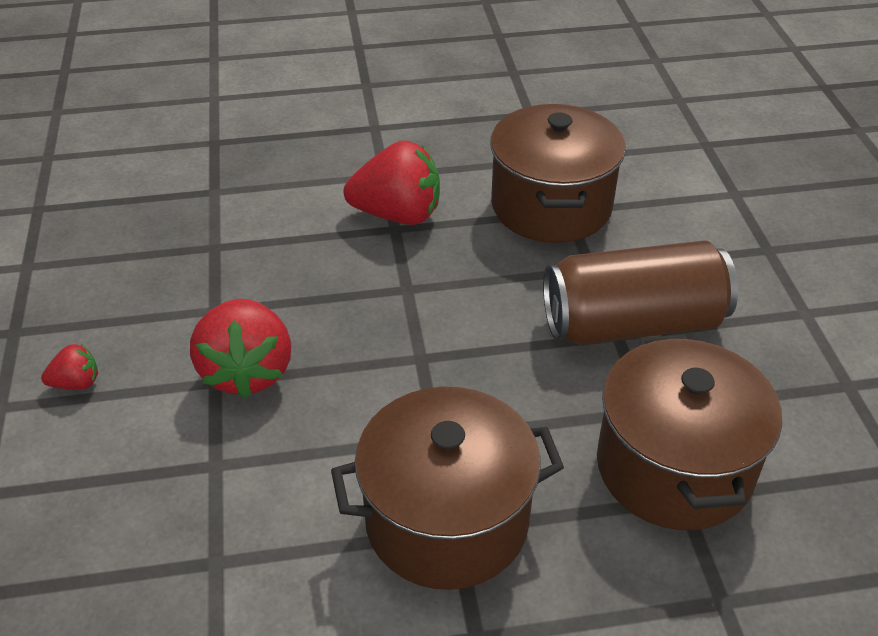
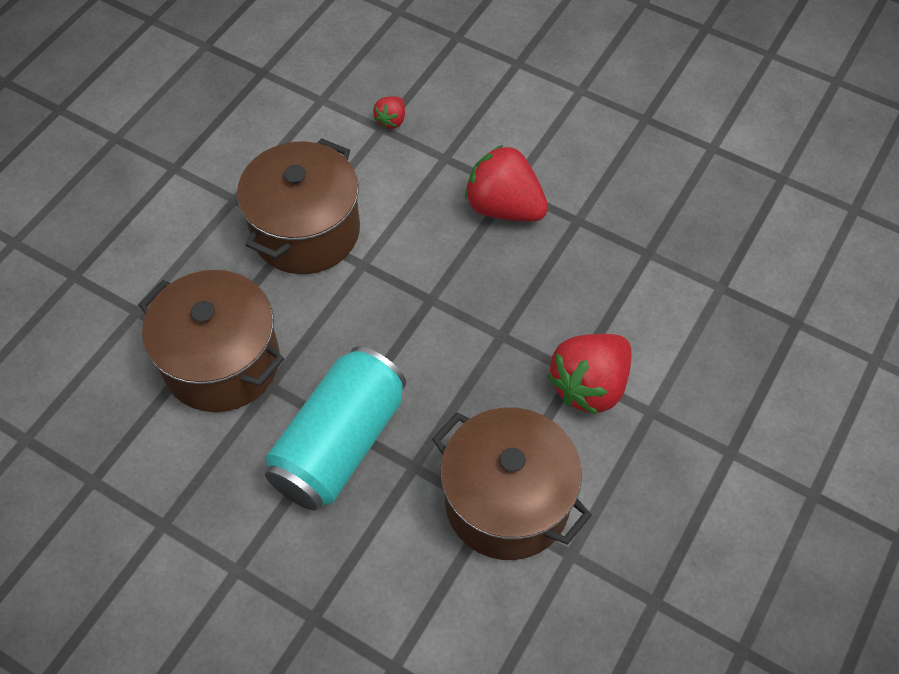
camera: 130 degrees right, 15 degrees up
red strawberry [41,344,98,390] -> red strawberry moved to [373,96,405,129]
brown can [543,240,738,345] -> turquoise can [265,346,406,511]

